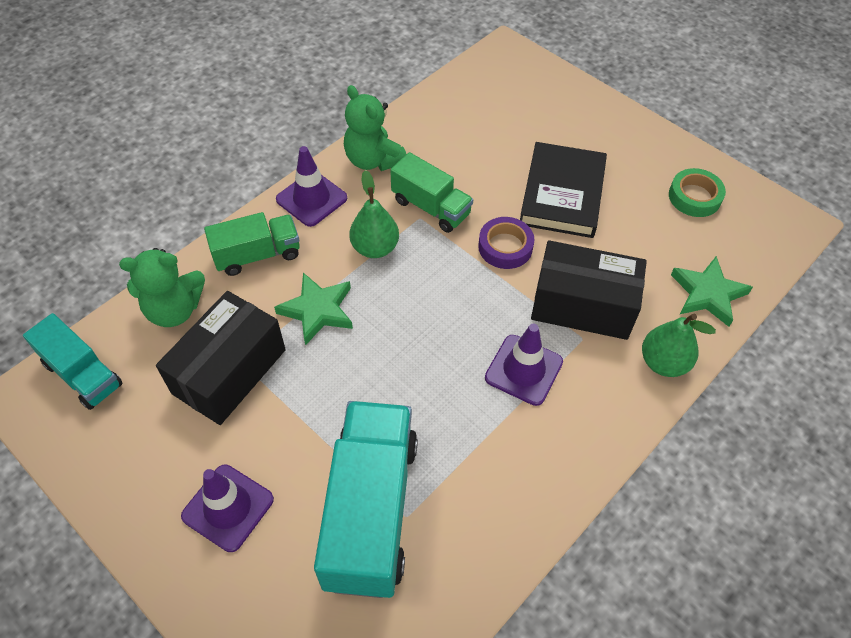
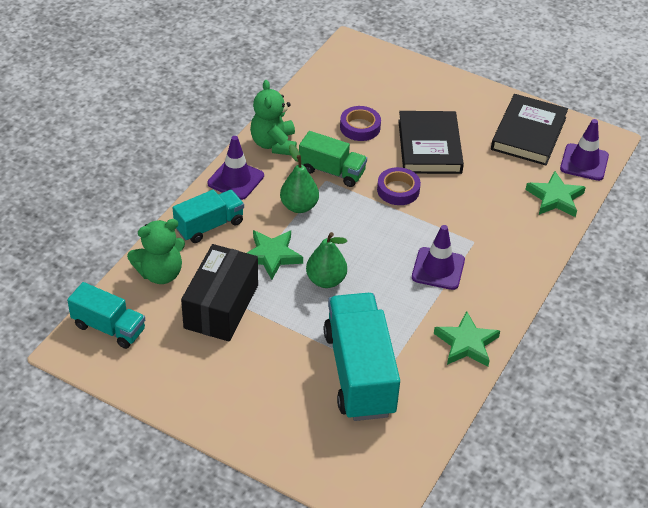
camera: 15 degrees left, 10 degrees down
purple traffic cone [181,465,274,552] -> purple traffic cone moved to [560,119,609,181]
green truck [204,212,300,276] -> turquoise truck [173,190,244,243]
green teddy bear [344,85,406,171] -> green teddy bear turned 45 degrees clockwise [250,80,297,155]
black box [531,240,647,340] -> none
green pear [642,314,716,377] -> green pear moved to [306,232,347,288]
green tape [669,168,726,217] -> black book [491,94,568,165]
none -> purple tape [340,106,381,141]
none -> green star [434,311,500,367]

